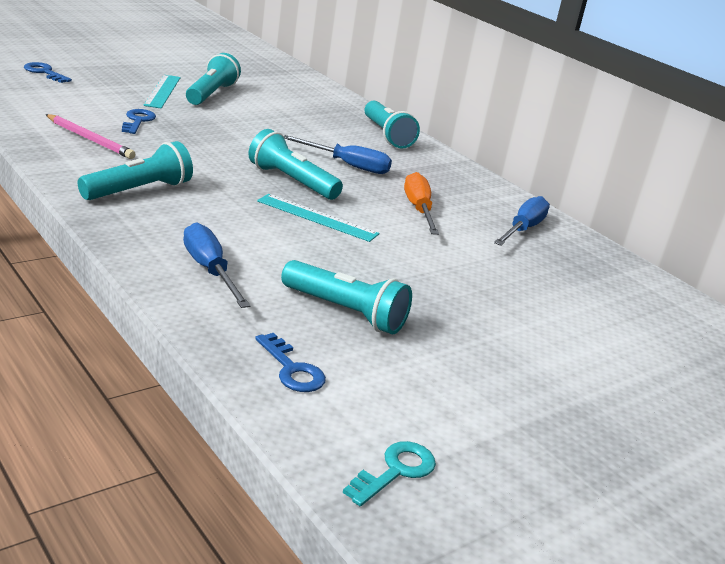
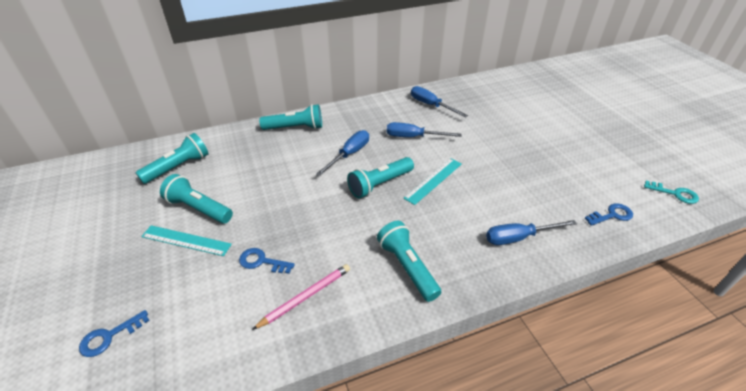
camera: 70 degrees left, 15 degrees up
turquoise flashlight [281,260,412,335] -> turquoise flashlight moved to [136,133,208,184]
turquoise key [343,441,436,506] -> turquoise key turned 150 degrees clockwise [644,181,699,204]
orange screwdriver [404,172,439,235] -> blue screwdriver [387,122,461,137]

